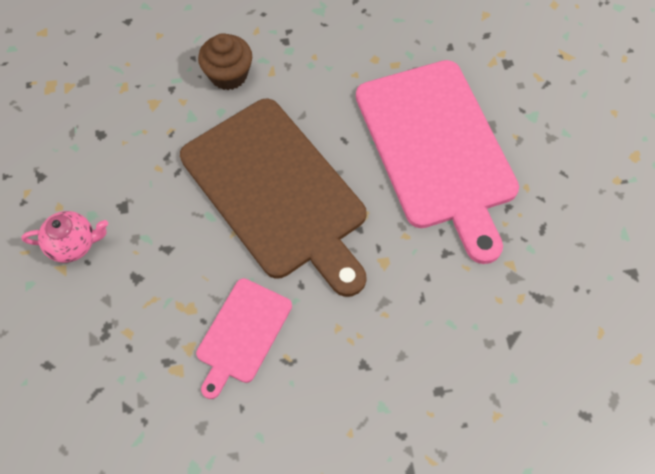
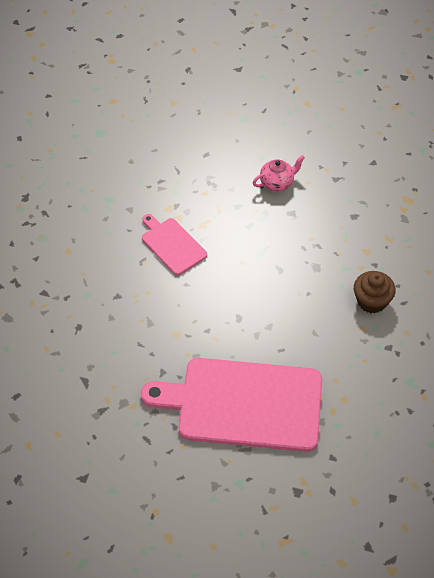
camera: 115 degrees right, 10 degrees down
pink teapot [21,211,108,263] -> pink teapot turned 135 degrees counterclockwise [253,155,305,192]
brown cutting board [180,99,367,297] -> none

